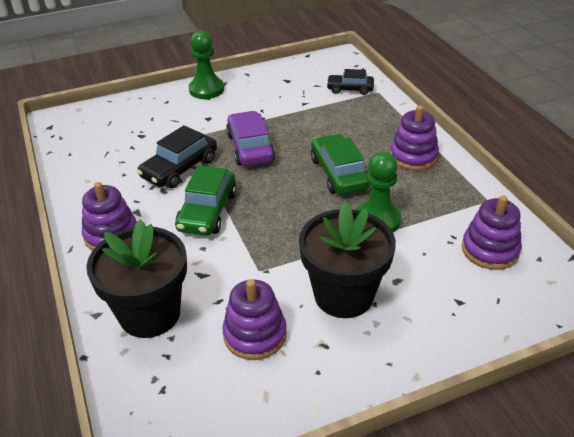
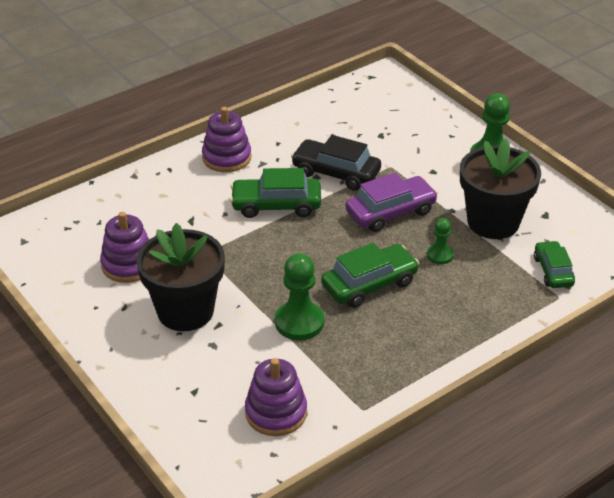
camera: 75 degrees right, 0 degrees up
black flower pot [86,219,187,338] -> black flower pot moved to [460,139,541,239]
black car [327,69,374,95] -> green car [534,241,575,288]
purple stacking toy [390,105,439,171] -> none
none -> green pawn [427,218,453,264]

